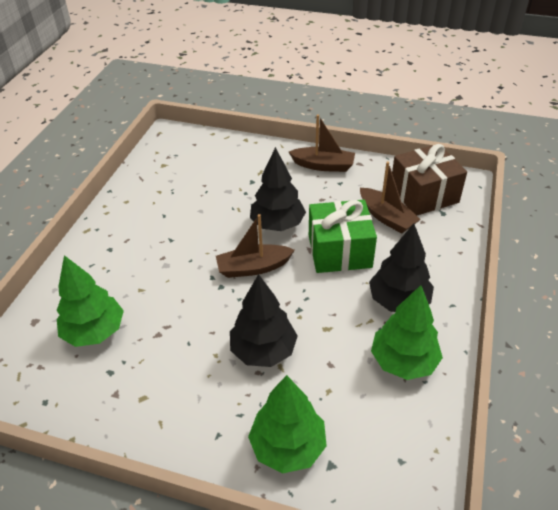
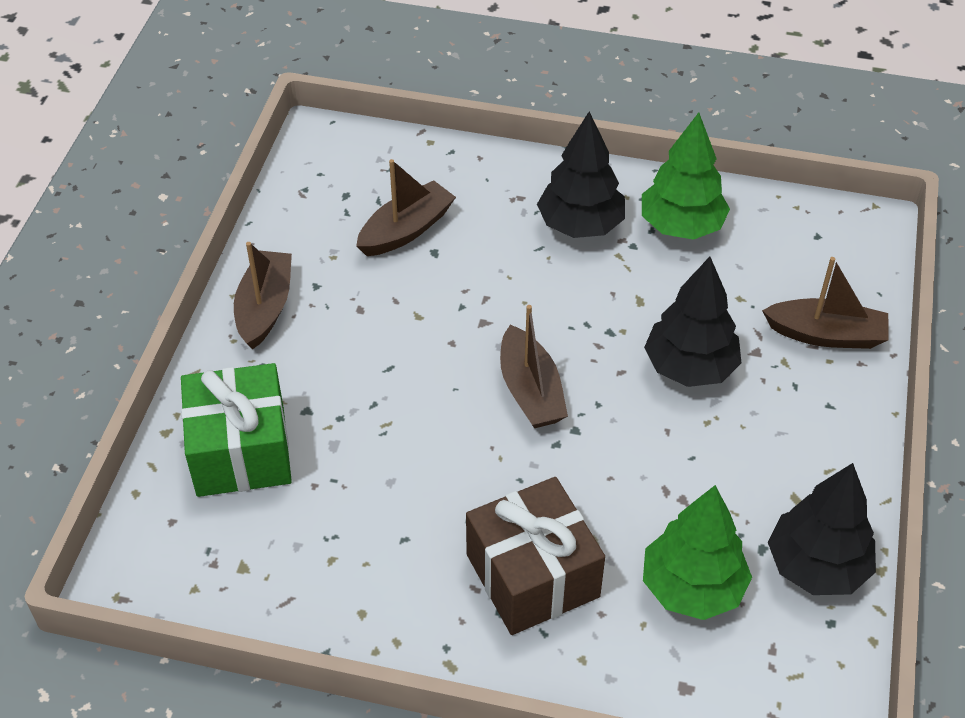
camera: 95 degrees left, 5 degrees up
green tree [248,375,327,473] -> brown boat [762,257,889,349]
black tree [250,147,306,231] -> black tree moved to [768,463,876,595]
green gift [309,200,377,273] -> green gift moved to [181,363,292,497]
brown gift [392,144,467,215] -> brown gift moved to [466,477,605,635]

